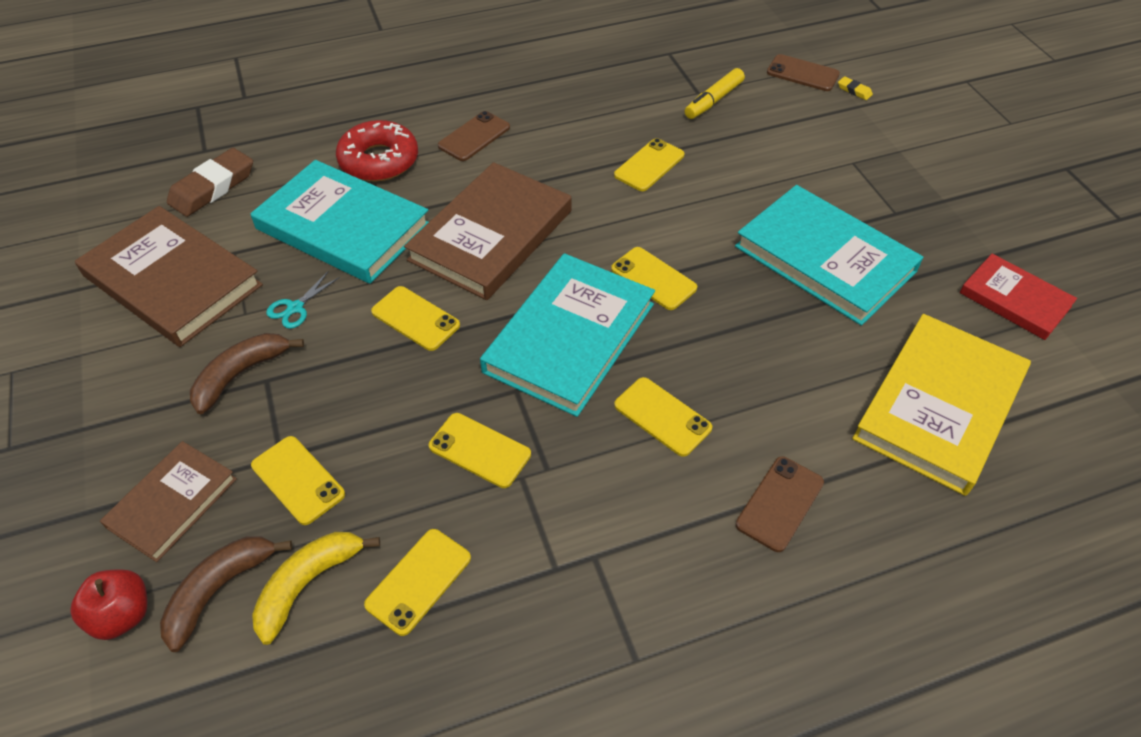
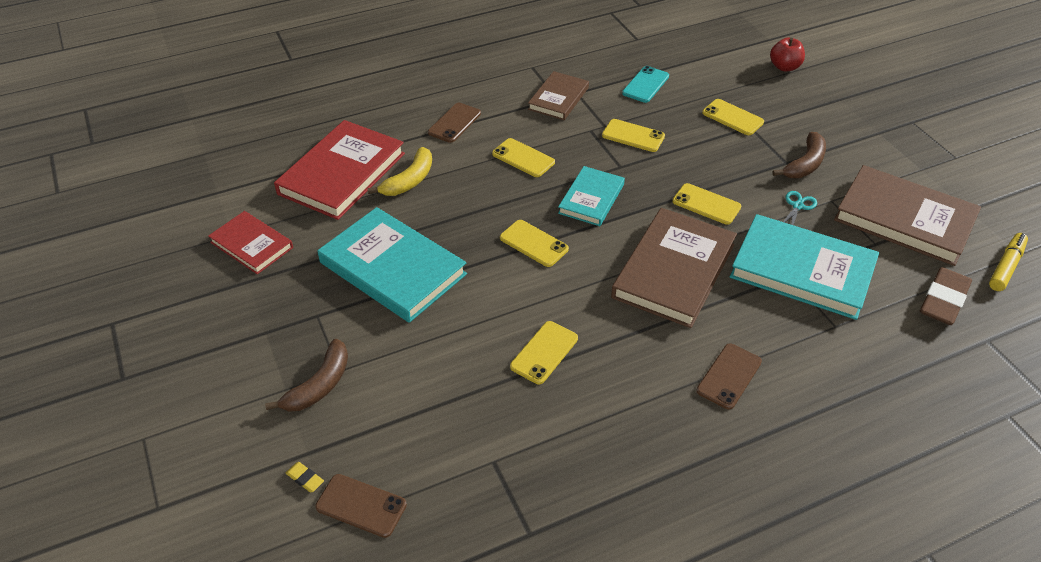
camera: 175 degrees right, 5 degrees down
brown book [100,441,237,562] -> brown book moved to [528,71,589,120]
brown banana [160,536,292,652] -> brown banana moved to [265,339,348,412]
yellow banana [252,532,380,645] -> yellow banana moved to [368,147,432,196]
red donut [336,120,418,182] -> none
yellow phone [364,529,471,636] -> turquoise phone [622,66,669,103]
turquoise book [480,253,655,417] -> turquoise book [558,166,625,226], size x0.58
yellow marker [685,68,745,119] -> yellow marker moved to [989,233,1028,291]
yellow book [852,314,1031,496] -> red book [274,120,405,220]

